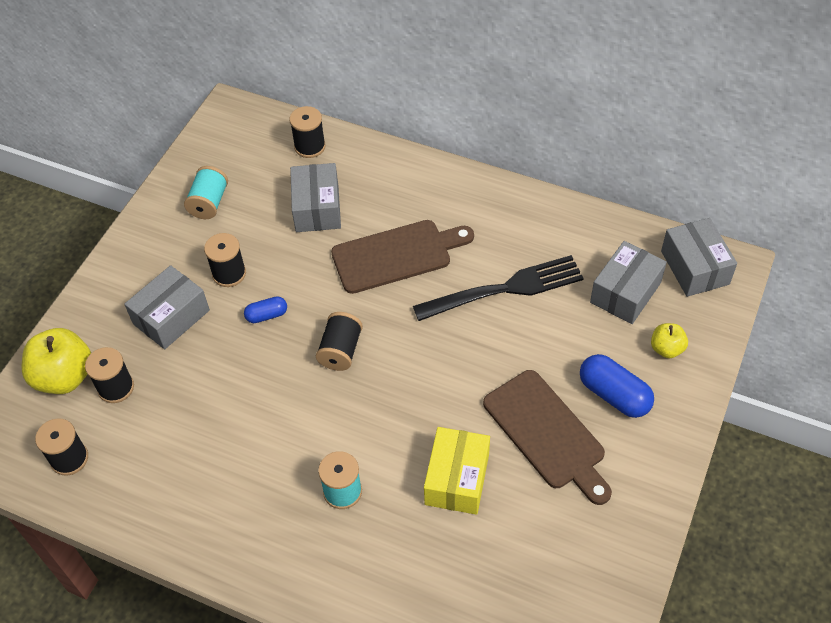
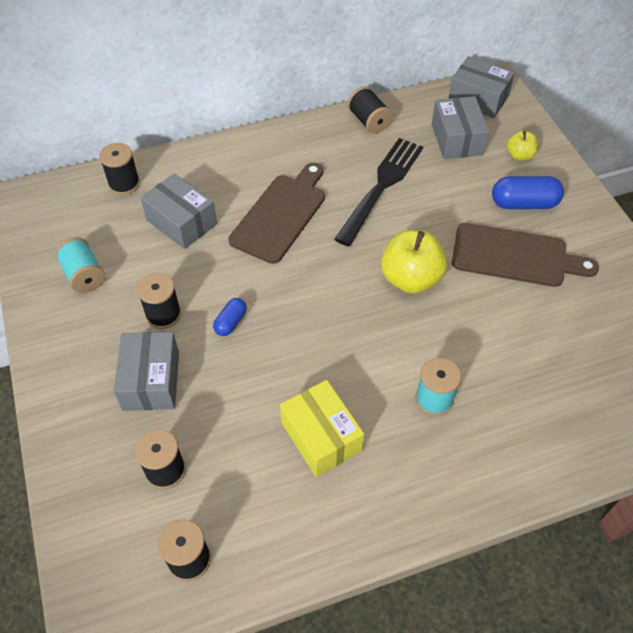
camera: 45 degrees left, 0 degrees up
yellow apple [22,328,91,394] -> yellow apple moved to [381,230,447,294]
black spool [316,312,363,371] -> black spool moved to [347,86,392,134]
yellow box [424,427,490,515] -> yellow box moved to [280,380,364,477]

